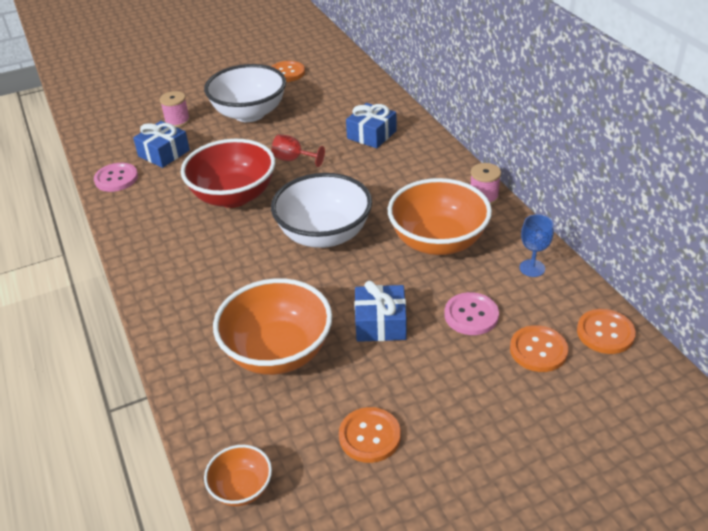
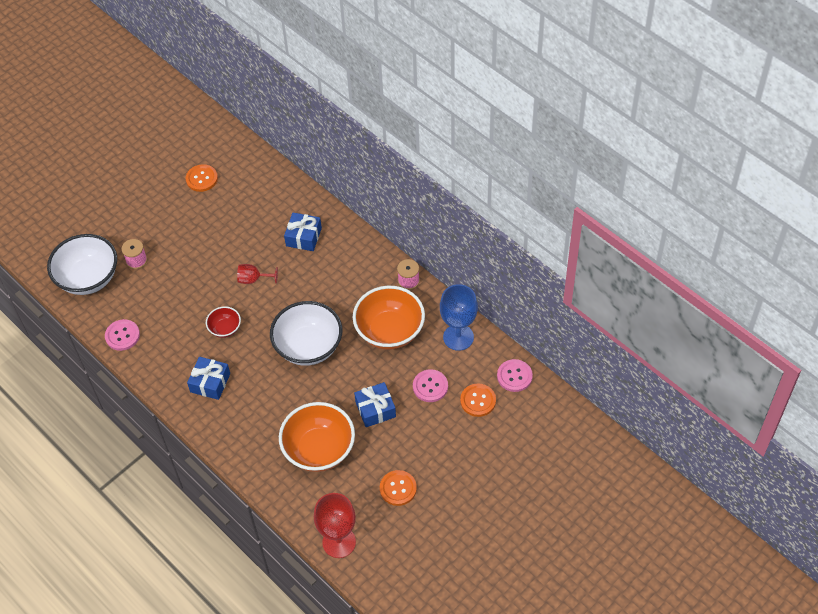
camera: 20 degrees left, 15 degrees up
blue gift [133,121,190,168] -> blue gift moved to [187,357,230,400]
red bowl [181,139,275,208] -> red bowl [206,306,241,338], size x0.49
white bowl [204,64,286,122] -> white bowl moved to [47,234,117,295]
orange bowl [204,445,272,506] -> red goblet [314,493,356,558]
blue goblet [520,214,554,277] -> blue goblet [440,284,478,351], size x1.78
orange button [577,309,636,354] -> pink button [497,359,533,392]

